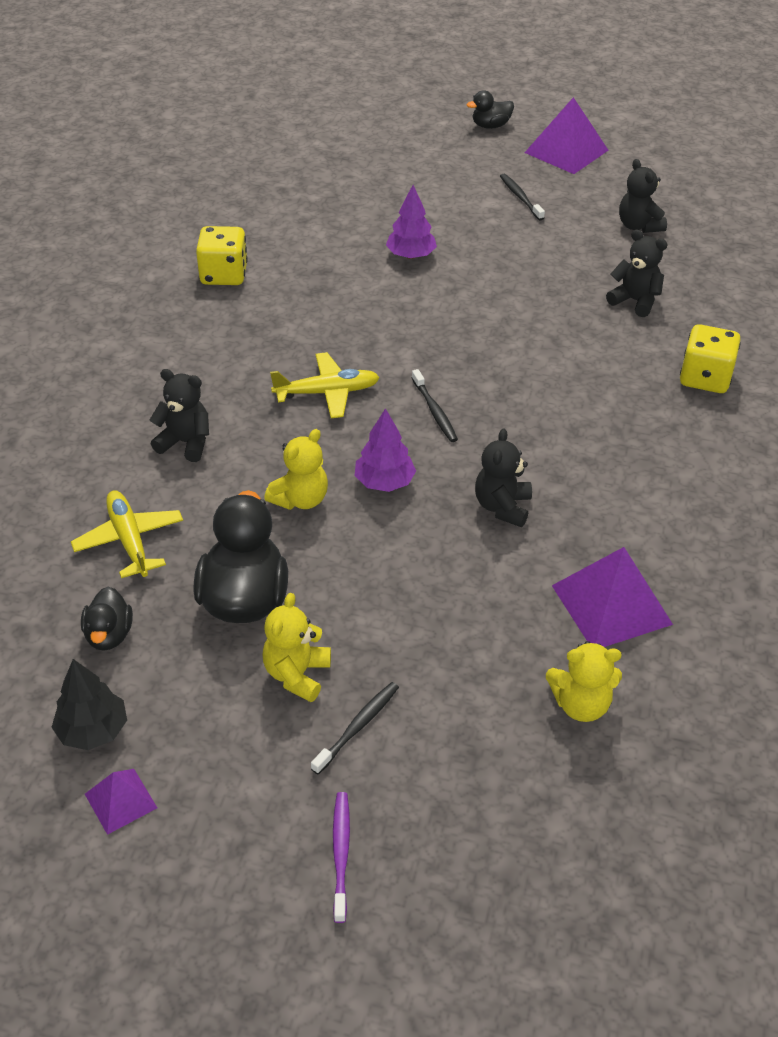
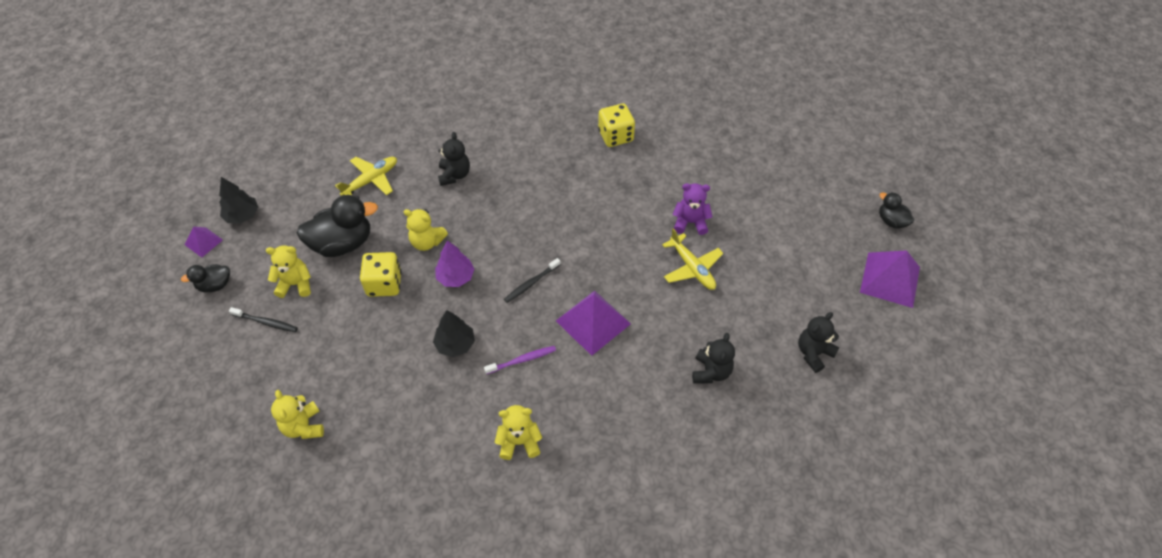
camera: 70 degrees right, 10 degrees up
black duck [81,587,133,651] -> black duck moved to [181,264,230,292]
yellow plane [270,352,380,418] -> yellow plane moved to [662,228,723,290]
purple toothbrush [333,792,350,923] -> purple toothbrush moved to [484,346,556,374]
purple tree [386,185,437,259] -> purple teddy bear [672,183,713,235]
black teddy bear [475,428,532,527] -> black tree [433,310,475,357]
black toothbrush [500,174,545,220] -> none
purple pyramid [552,547,673,647] -> purple pyramid moved to [556,291,631,356]
yellow dice [680,324,741,393] -> yellow dice moved to [360,252,401,297]
none -> yellow teddy bear [495,405,542,460]

